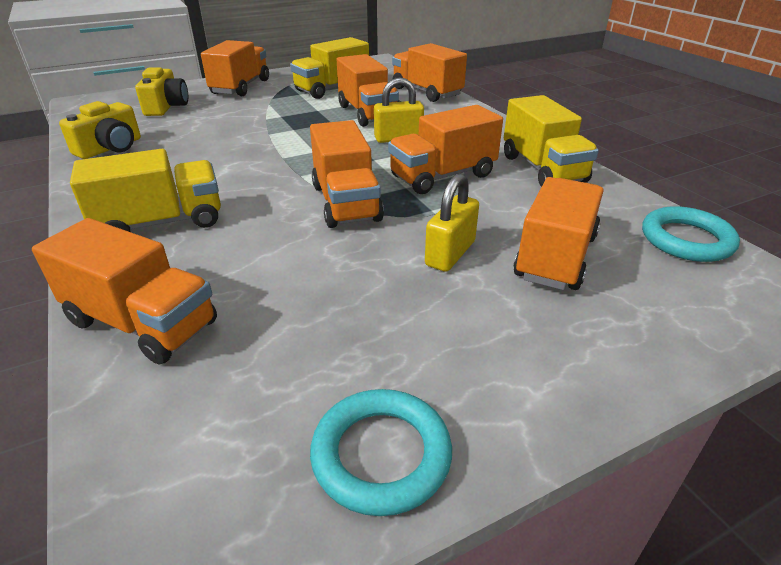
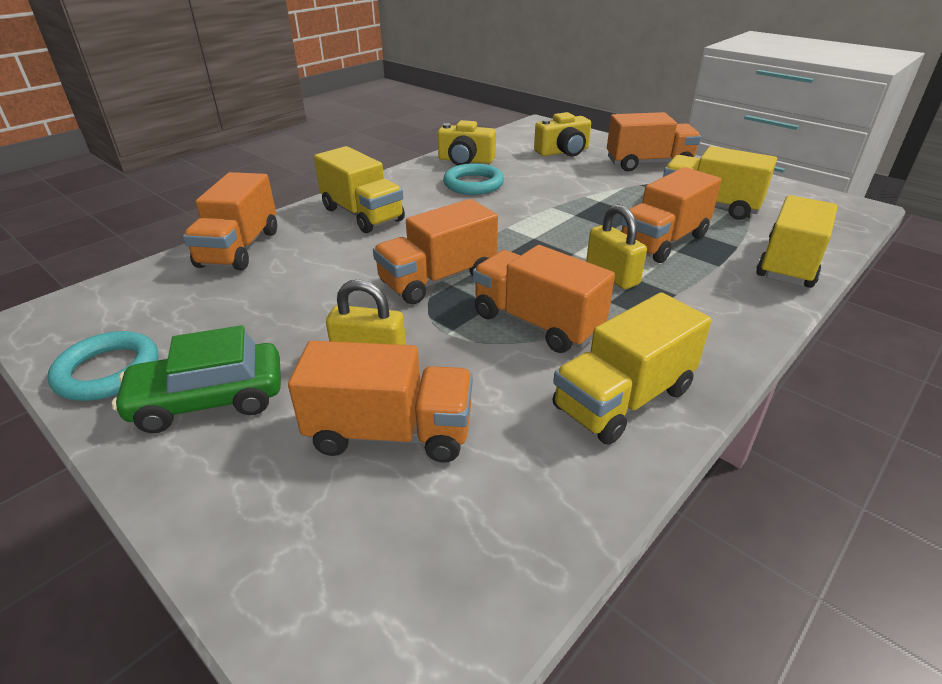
camera: 70 degrees right, 0 degrees up
orange truck [392,43,467,102] -> yellow truck [756,195,838,288]
turquoise ring [642,206,740,262] -> turquoise ring moved to [443,163,504,195]
none -> green car [112,325,281,433]

